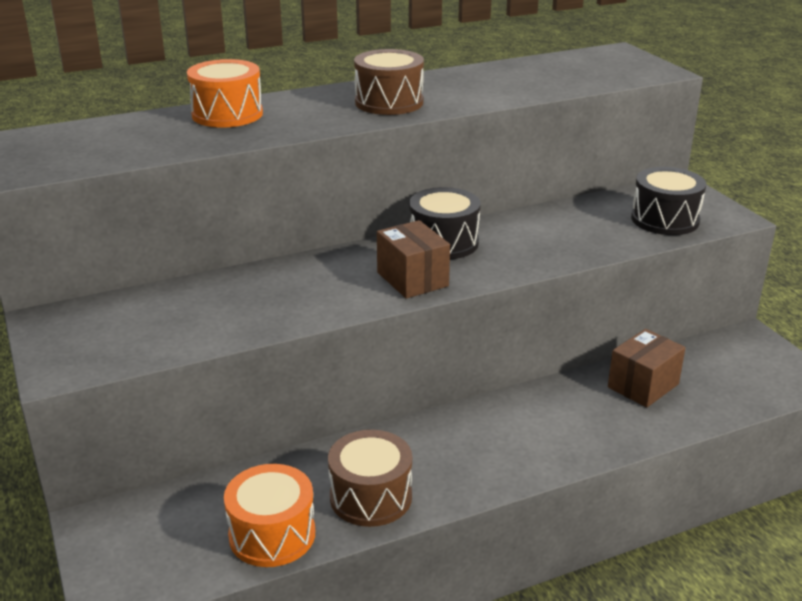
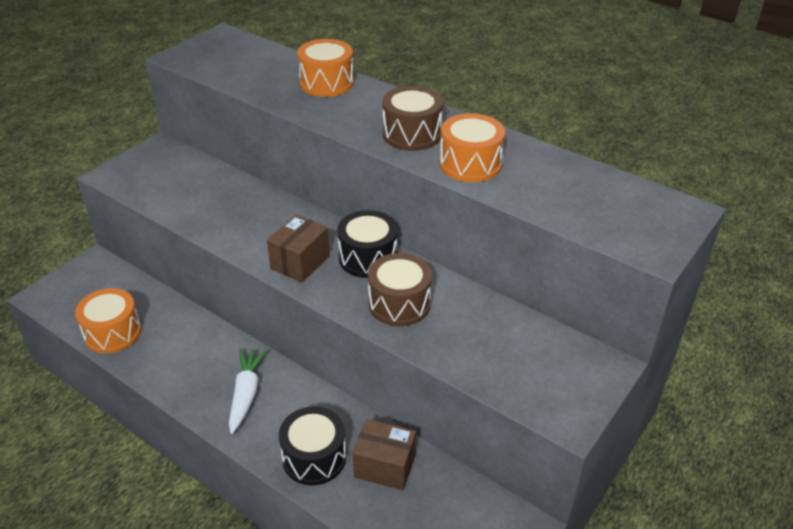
camera: 60 degrees right, 10 degrees up
brown drum [328,430,412,527] -> brown drum moved to [368,253,432,326]
black drum [631,167,706,235] -> black drum moved to [279,406,346,485]
none -> white carrot [229,349,267,434]
none -> orange drum [440,113,505,182]

